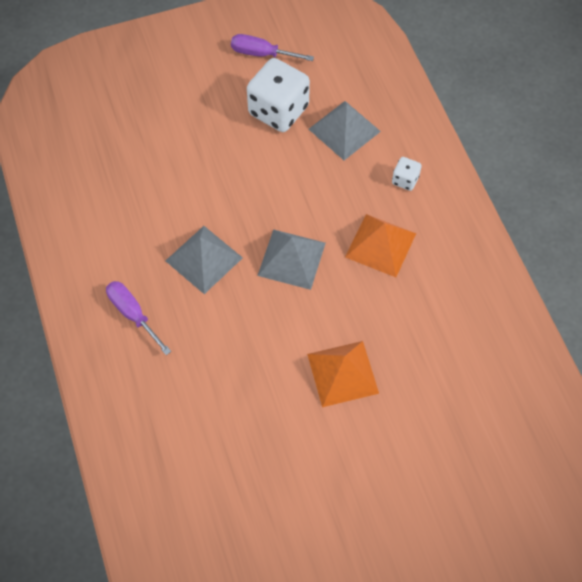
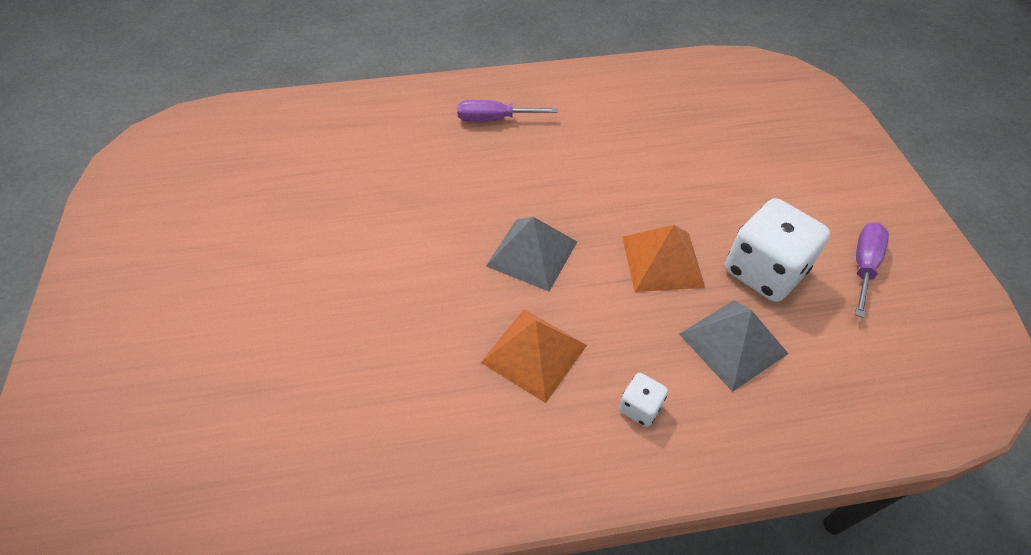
camera: 100 degrees right, 10 degrees down
purple screwdriver [106,281,171,355] -> purple screwdriver turned 150 degrees counterclockwise [457,100,558,122]
grey pyramid [166,226,243,294] -> none
orange pyramid [307,341,379,407] -> orange pyramid moved to [622,225,705,292]

